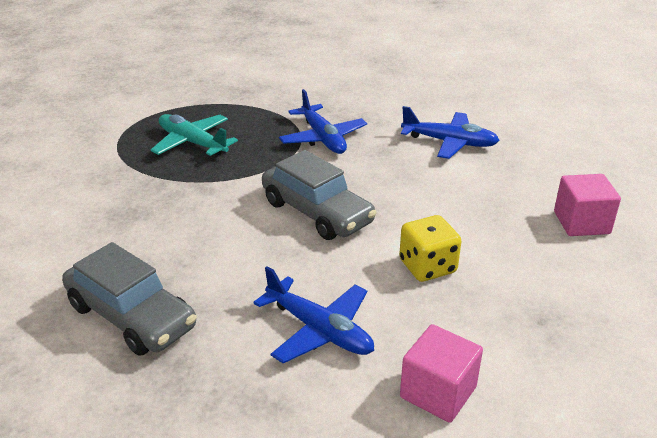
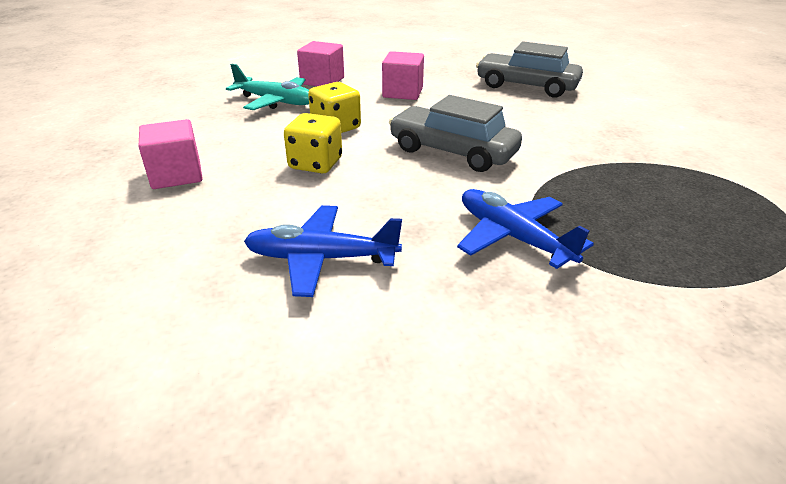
camera: 165 degrees right, 0 degrees up
turquoise plane [151,114,238,156] -> turquoise plane moved to [226,64,309,110]
blue plane [253,266,374,363] -> pink cube [382,51,424,100]
none -> yellow dice [284,113,342,173]

